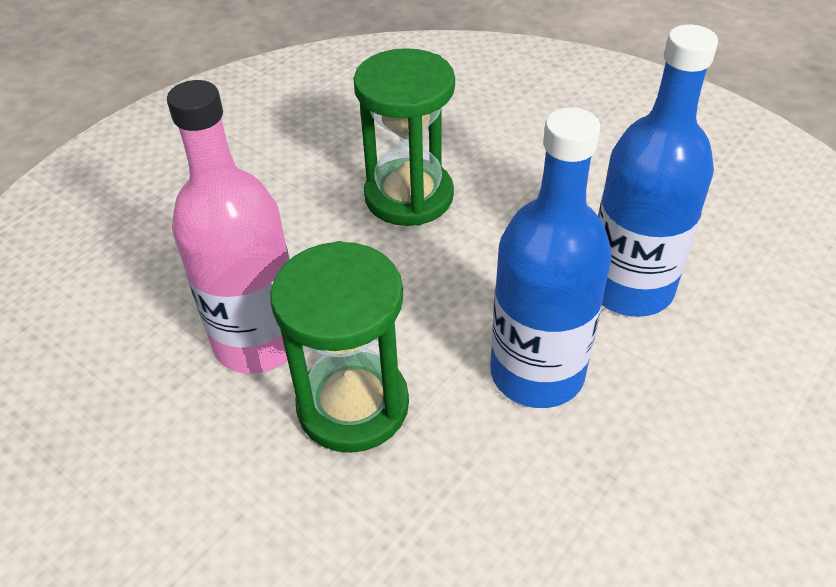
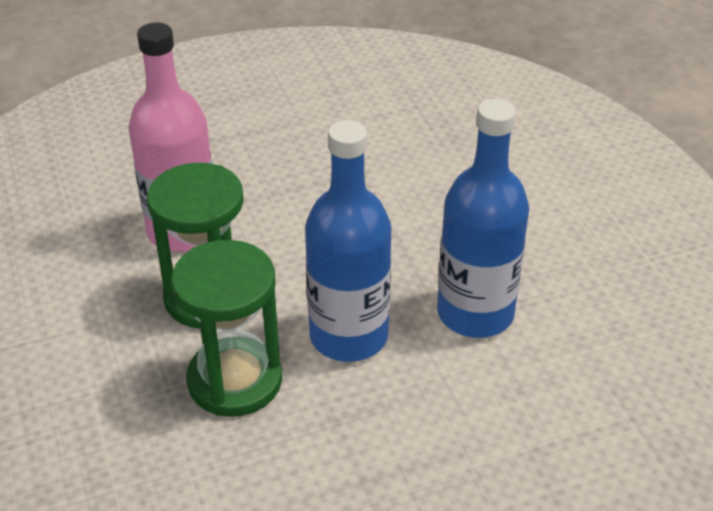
camera: 30 degrees right, 5 degrees down
green hourglass [353,48,455,226] -> green hourglass moved to [171,240,282,417]

